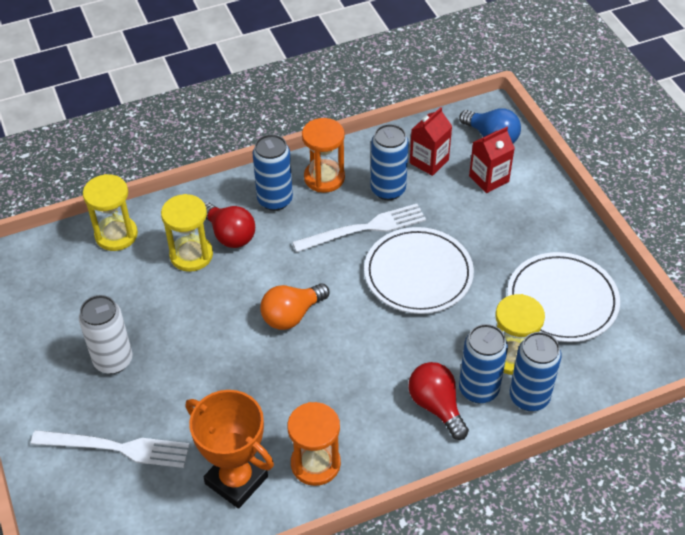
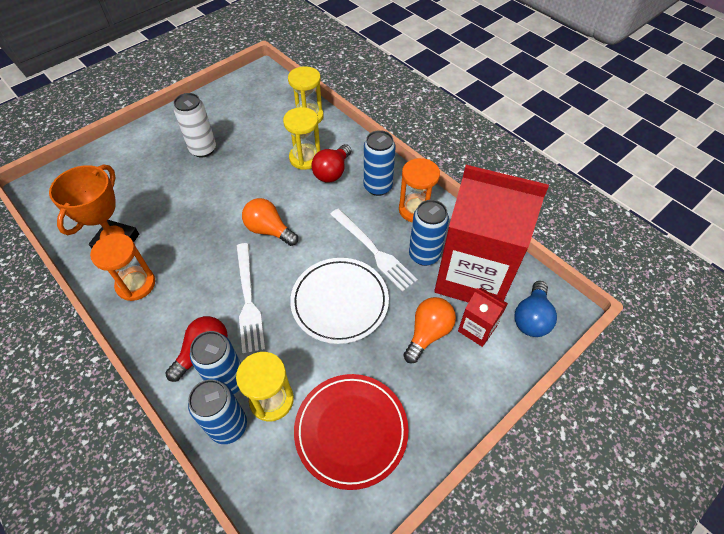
camera: 70 degrees right, 5 degrees up
white fork [31,430,190,468] -> white fork moved to [236,243,265,353]
red carton [410,107,452,176] -> red carton [434,165,549,303], size x2.39
white plate [507,252,620,342] -> red plate [294,374,409,490]
none -> orange light bulb [403,297,456,363]

